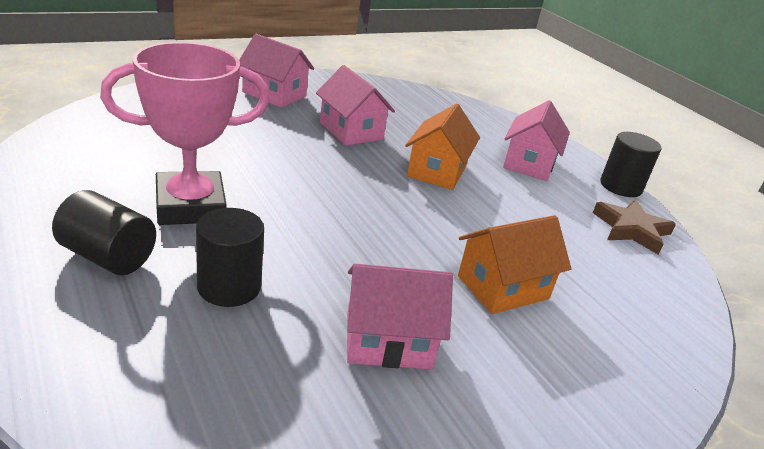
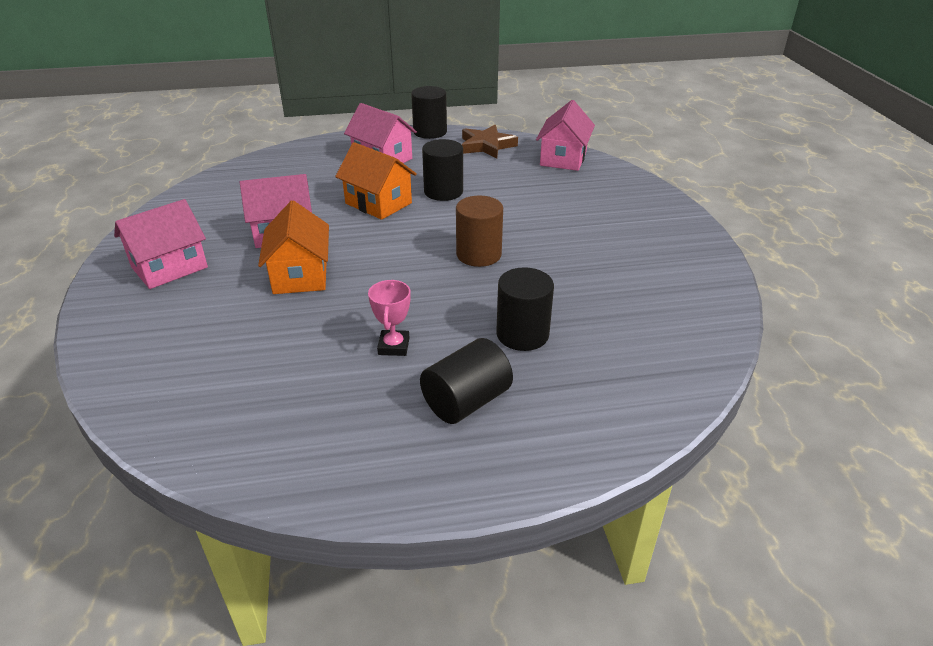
camera: 65 degrees left, 5 degrees up
pink trophy [100,42,270,225] -> pink trophy [368,280,410,356], size x0.44
pink house [347,264,453,370] -> pink house moved to [536,100,595,171]
orange house [458,215,571,314] -> orange house moved to [258,200,329,294]
none -> black cylinder [422,139,463,201]
none -> brown cylinder [456,196,503,267]

